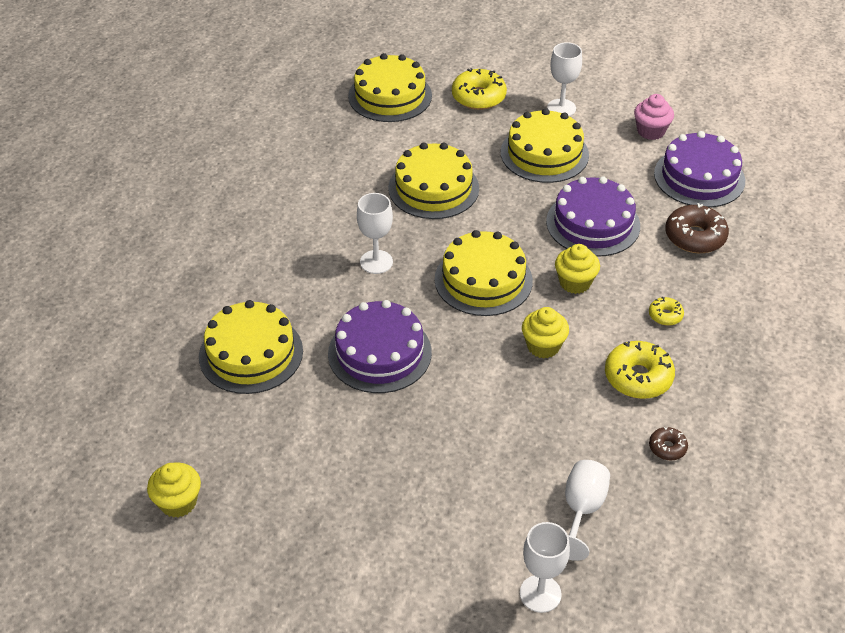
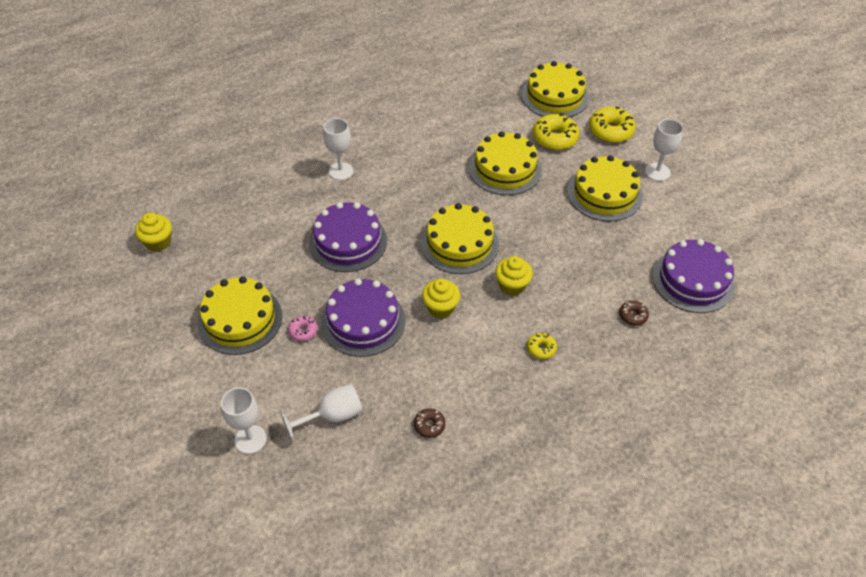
camera: 45 degrees right, 5 degrees up
yellow cake [199,300,303,394] -> yellow cake moved to [197,276,282,355]
white goblet [357,193,393,274] -> white goblet moved to [323,118,354,180]
purple cake [546,176,640,257] -> purple cake moved to [321,278,405,357]
yellow donut [605,341,675,399] -> yellow donut moved to [533,113,579,150]
pink cupcake [634,94,674,140] -> none
brown donut [665,203,729,253] -> brown donut [619,301,649,326], size x0.53
none -> pink donut [288,315,318,341]

